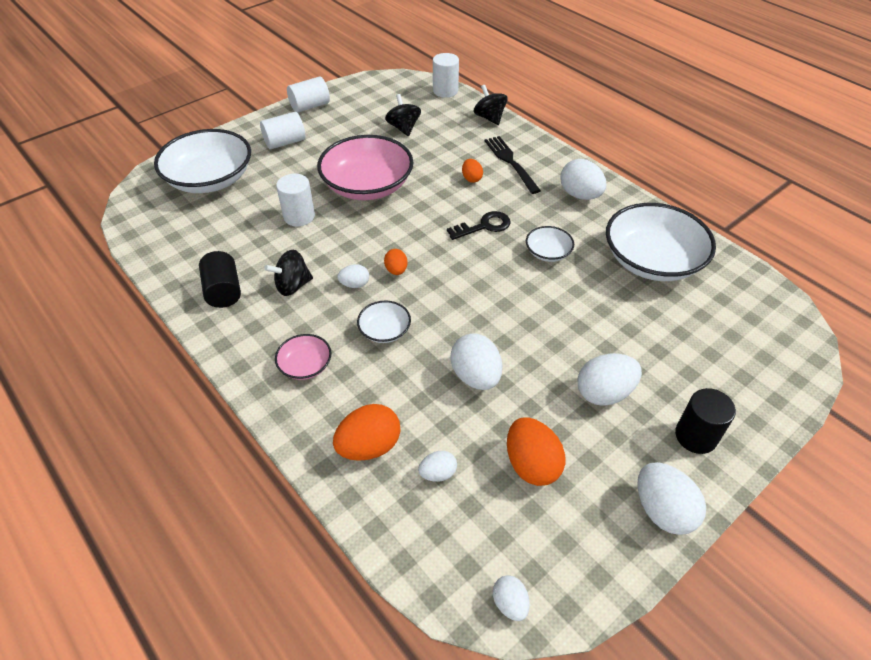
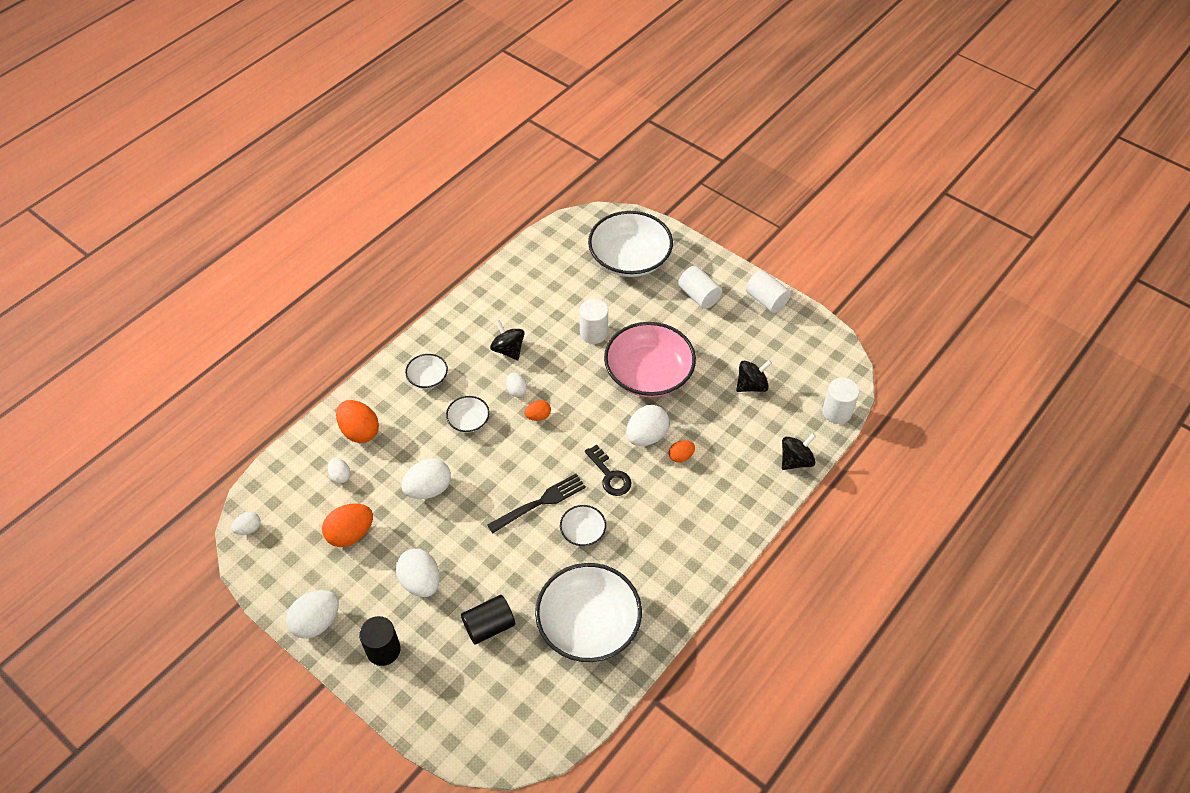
camera: 80 degrees right, 5 degrees up
black cylinder [199,251,241,308] -> black cylinder moved to [461,595,515,645]
pink bowl [275,334,331,380] -> white bowl [405,354,448,389]
black fork [484,136,541,194] -> black fork moved to [487,474,586,533]
white egg [561,159,607,200] -> white egg moved to [626,405,669,446]

